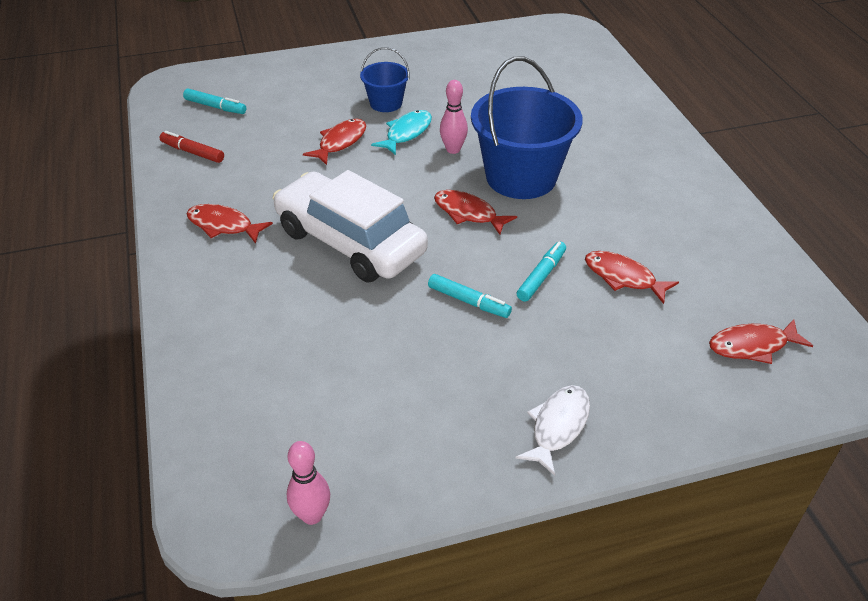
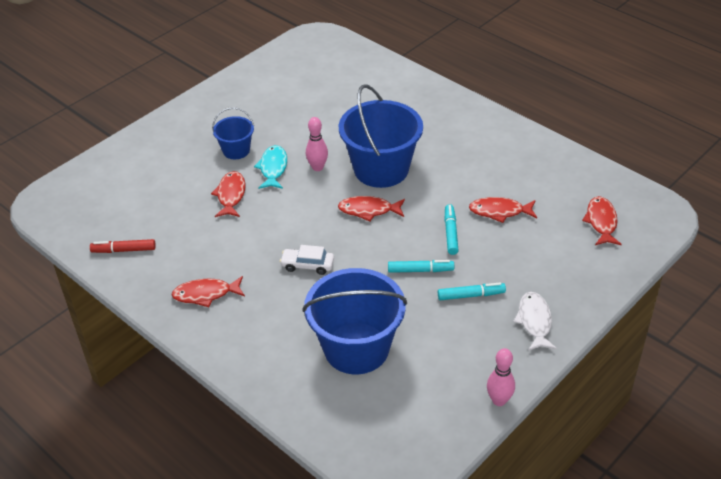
camera: 30 degrees left, 0 degrees up
turquoise marker [183,88,246,114] -> turquoise marker moved to [438,282,506,300]
white car [273,170,428,282] -> white car [280,245,334,275], size x0.41
pink bowling pin [287,441,330,525] -> pink bowling pin moved to [487,348,515,406]
red fish [709,319,813,364] -> red fish turned 135 degrees clockwise [582,196,622,245]
none -> blue bucket [302,268,407,374]

